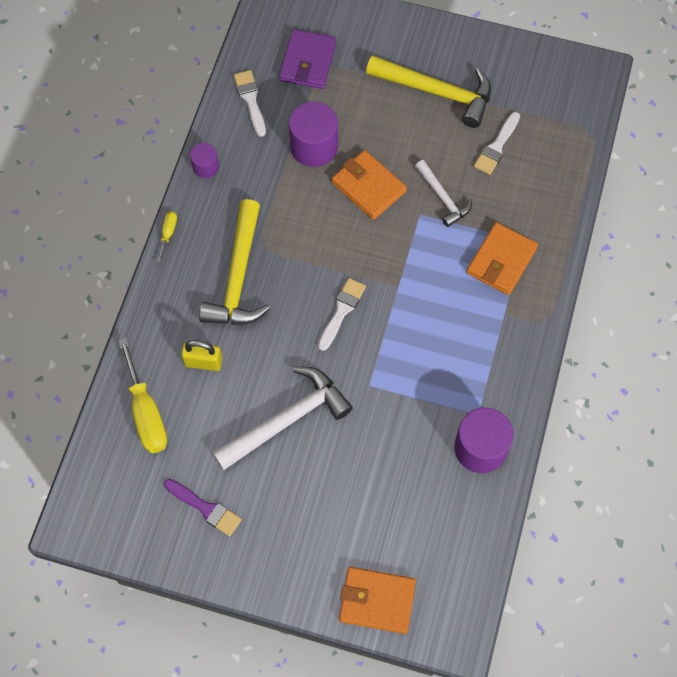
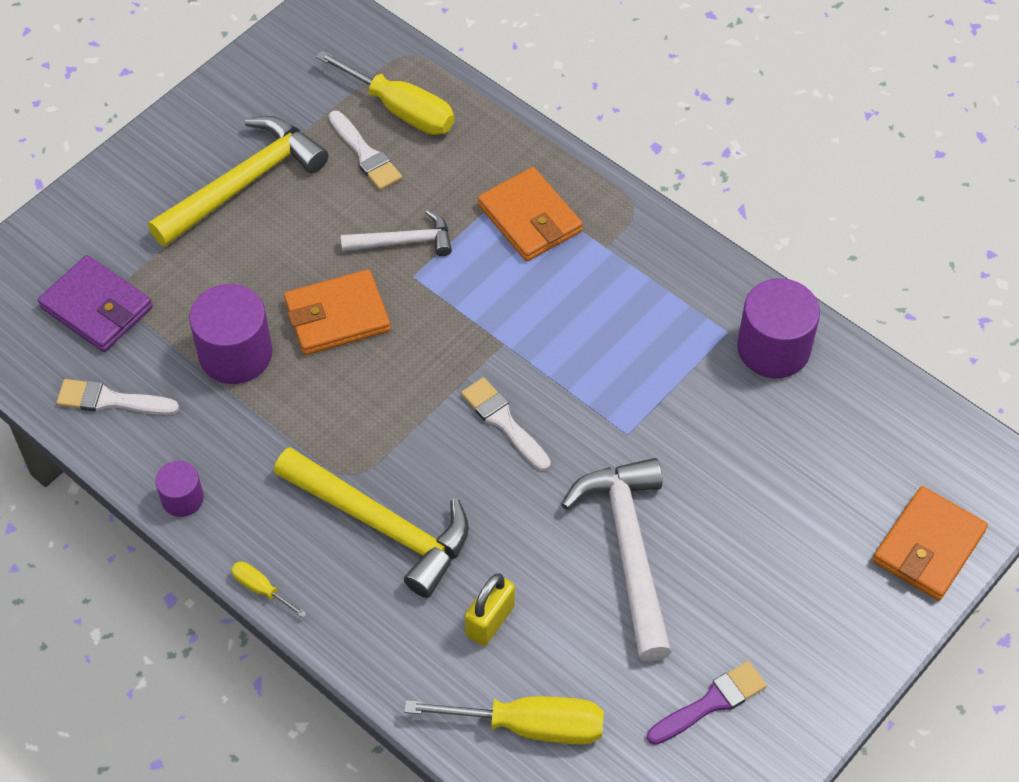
camera: 65 degrees left, 10 degrees down
none -> yellow screwdriver [316,50,454,135]

